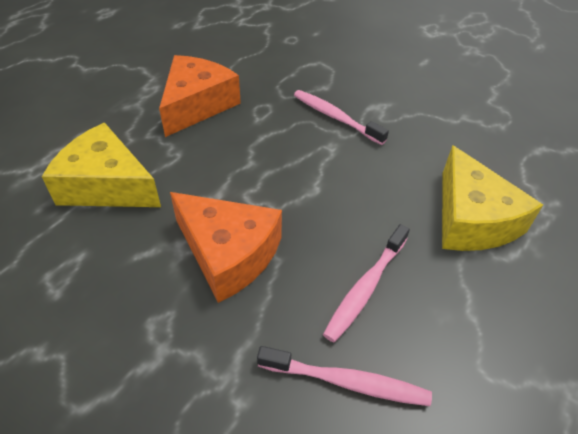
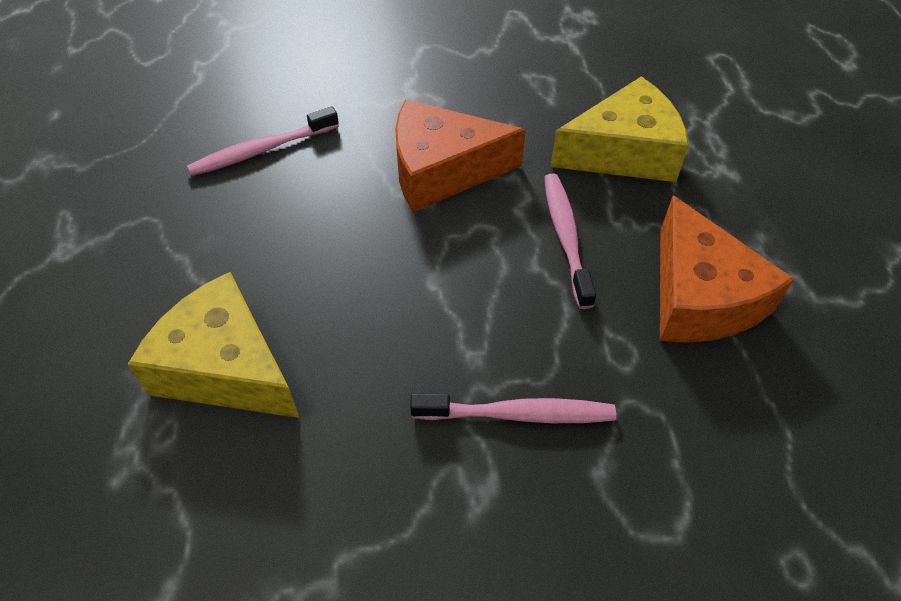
camera: 140 degrees right, 5 degrees up
pink toothbrush [323,224,410,342] -> pink toothbrush moved to [544,173,596,309]

